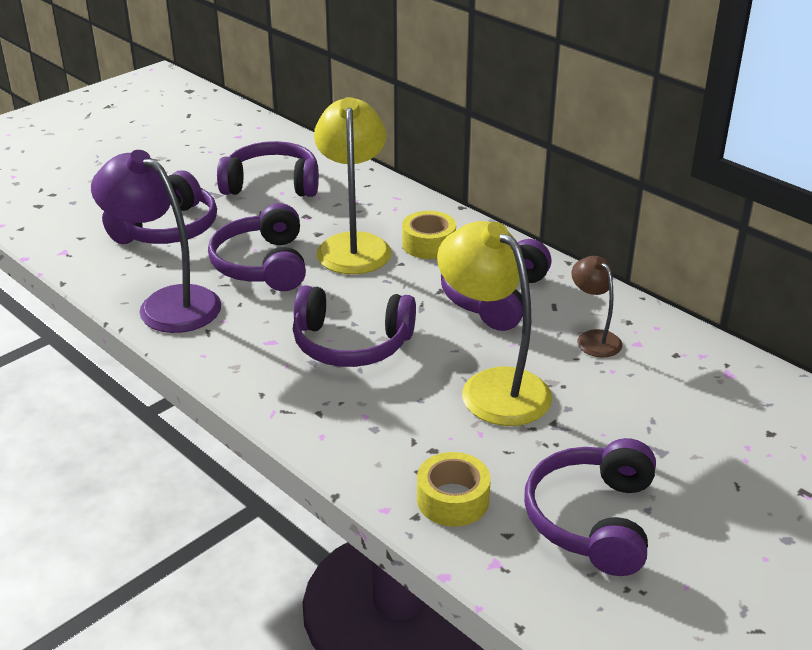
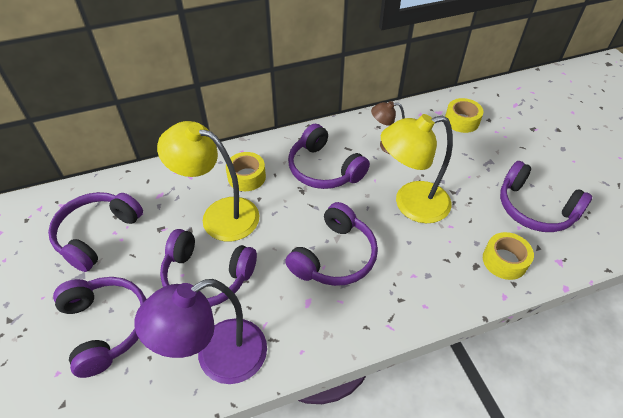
camera: 65 degrees left, 15 degrees up
none -> yellow tape [445,98,484,133]

